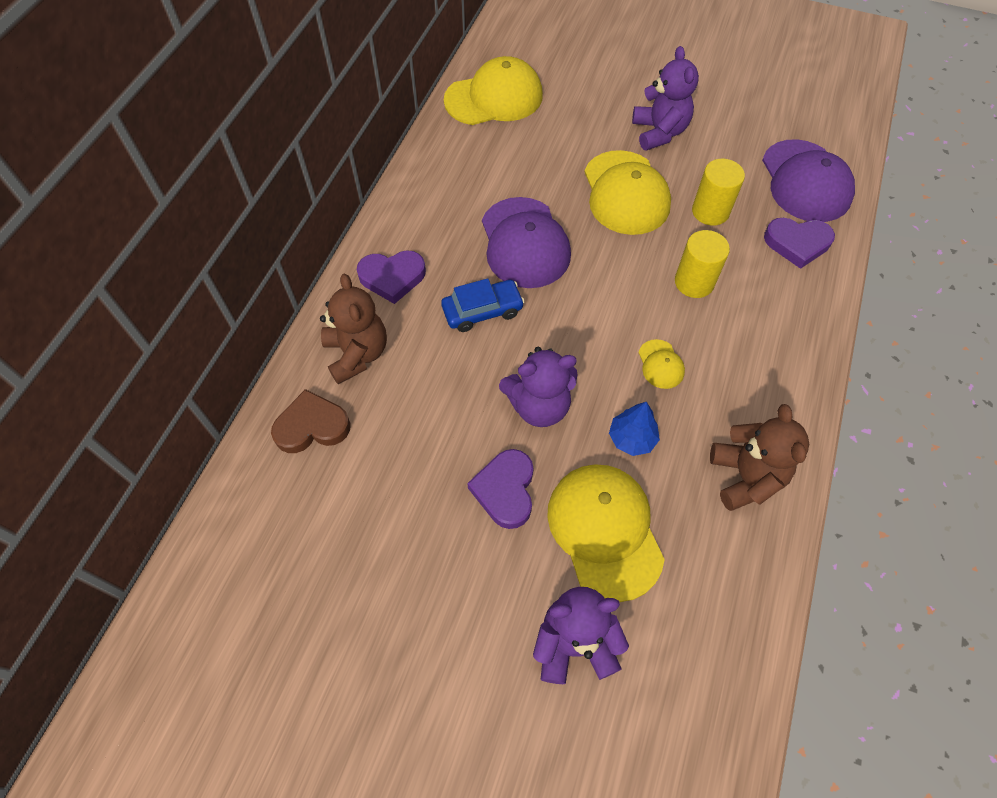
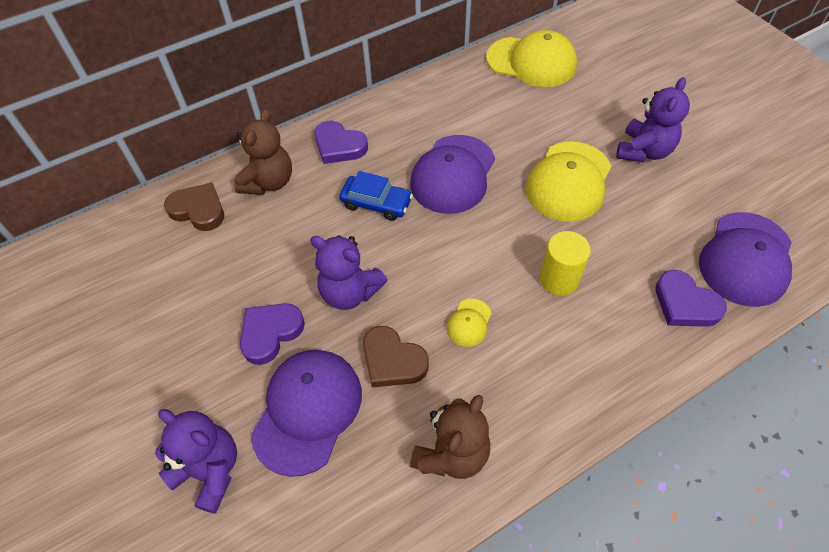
camera: 40 degrees right, 5 degrees down
yellow cap [547,464,665,602] -> purple cap [251,350,362,477]
blue tree [609,402,660,456] -> brown heart [363,326,429,388]
yellow cylinder [692,159,745,226] -> none

